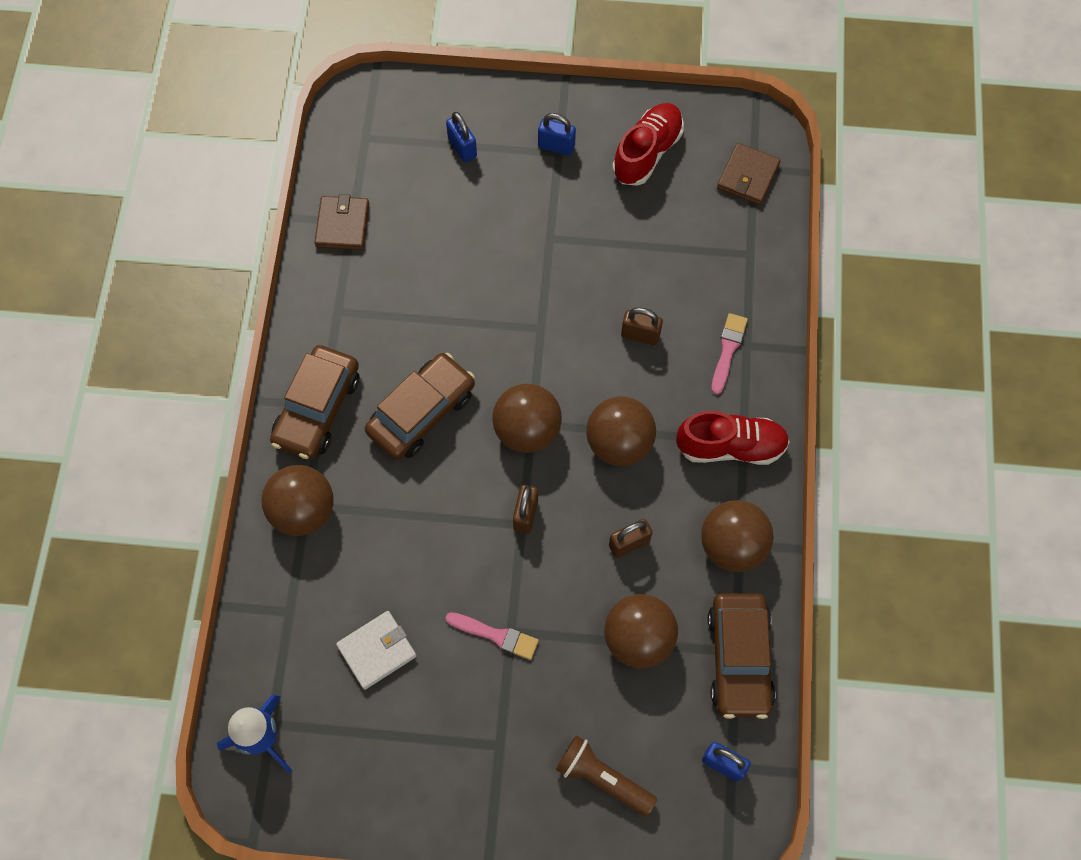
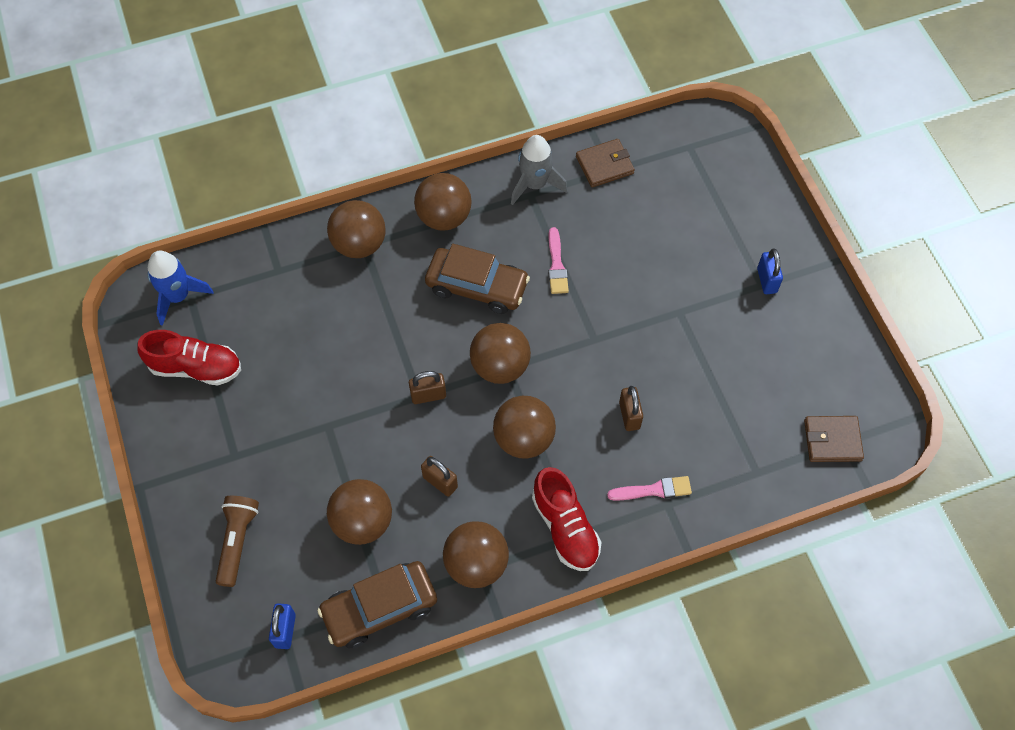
camera: 65 degrees right, 5 degrees down
brown car [270,345,359,460] -> brown ball [414,173,472,231]
white wallet [336,611,417,690] -> none
blue padlock [446,112,477,163] -> none
pink brush [446,612,539,660] -> pink brush moved to [548,227,569,294]
red shoe [612,103,684,186] -> red shoe moved to [137,330,241,386]
none -> grey rocket [511,135,568,205]

